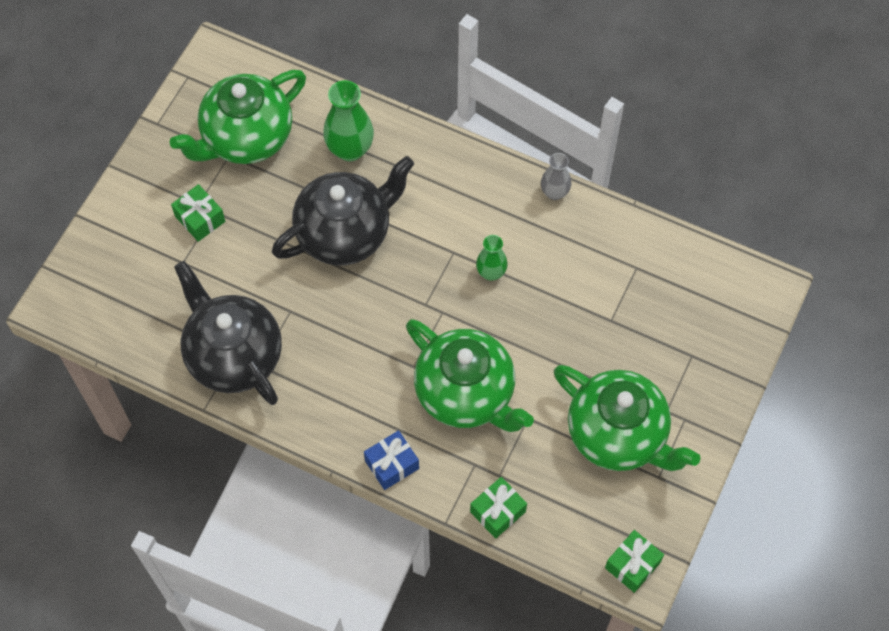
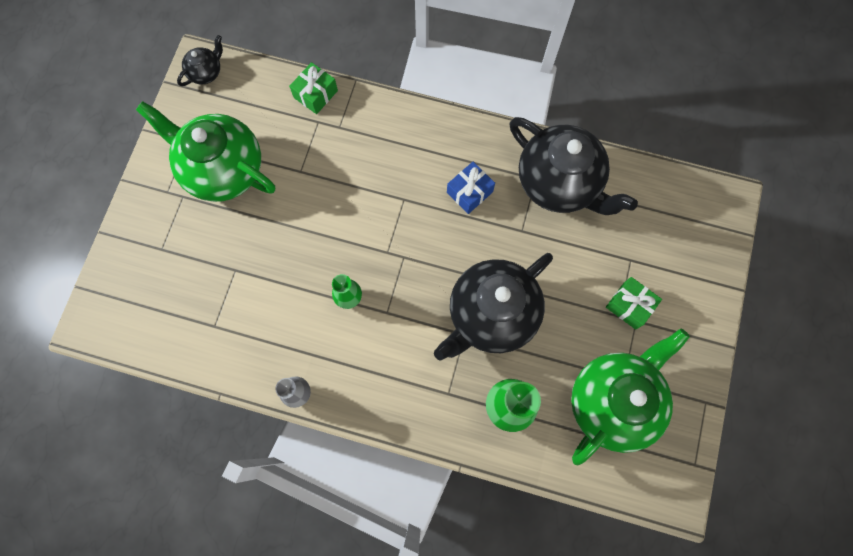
camera: 170 degrees right, 10 degrees up
blue gift [364,430,419,490] -> blue gift moved to [447,162,495,214]
green teapot [406,319,534,432] -> none
green gift [605,530,664,593] -> black teapot [177,35,223,86]

